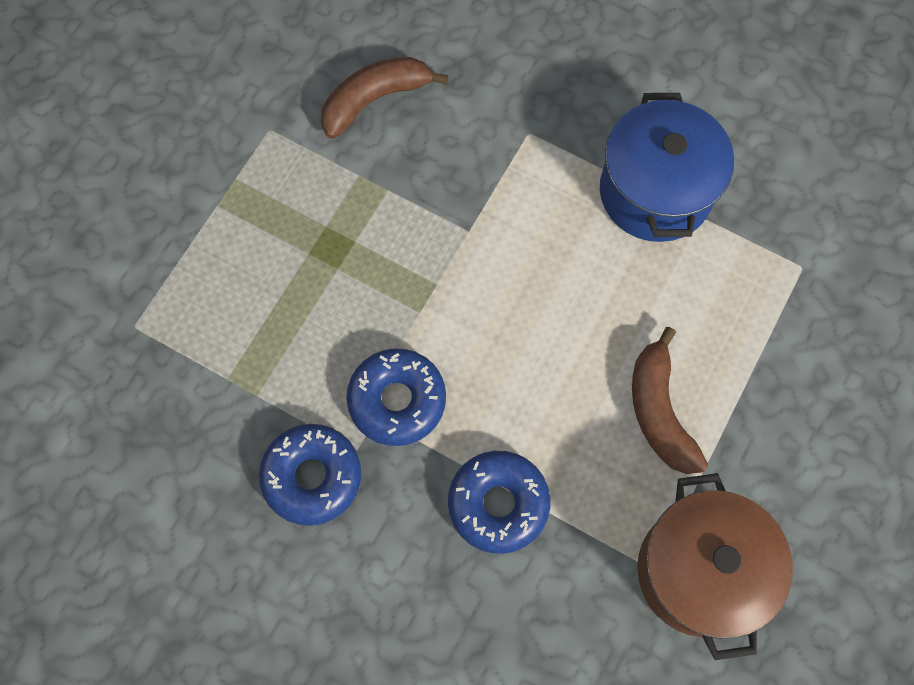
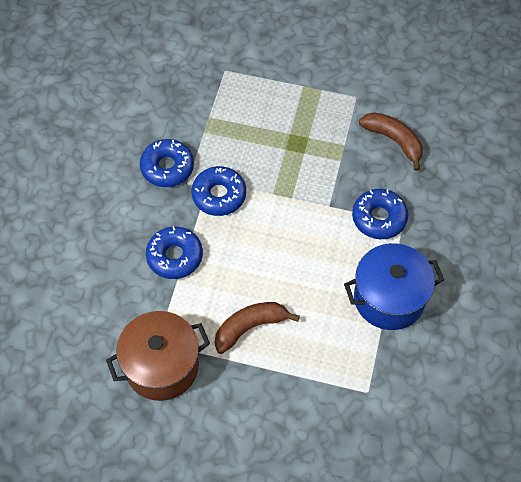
camera: 75 degrees right, 10 degrees down
none -> blue donut [352,189,408,239]

